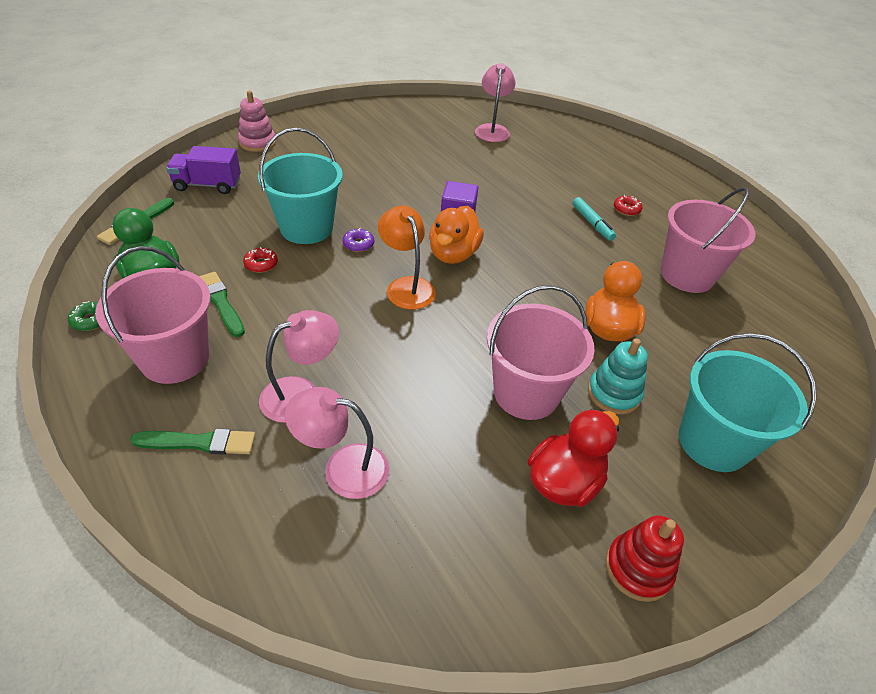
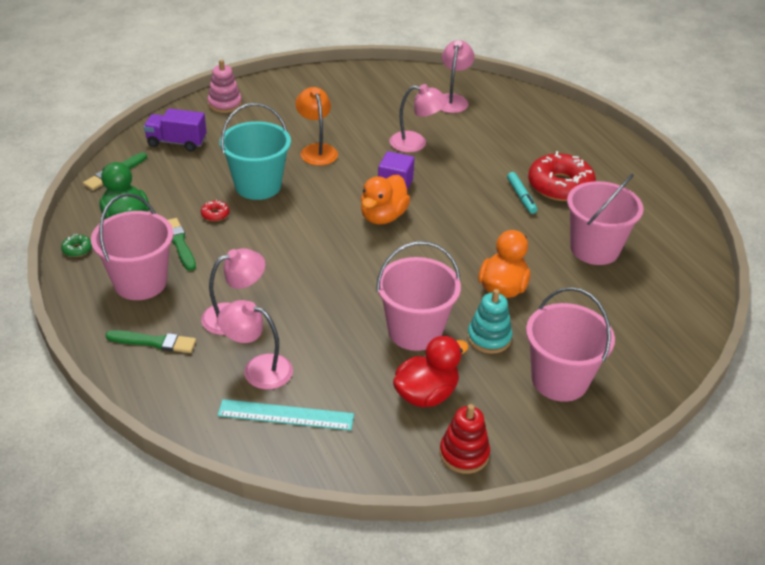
camera: 10 degrees right, 5 degrees down
purple donut [343,228,374,252] -> none
orange lamp [378,206,436,310] -> orange lamp moved to [295,87,338,166]
red donut [614,195,642,216] -> red donut [528,151,596,201], size x2.48
turquoise bucket [679,333,817,472] -> pink bucket [526,287,615,402]
none -> turquoise ruler [217,399,354,431]
none -> pink lamp [390,84,448,153]

